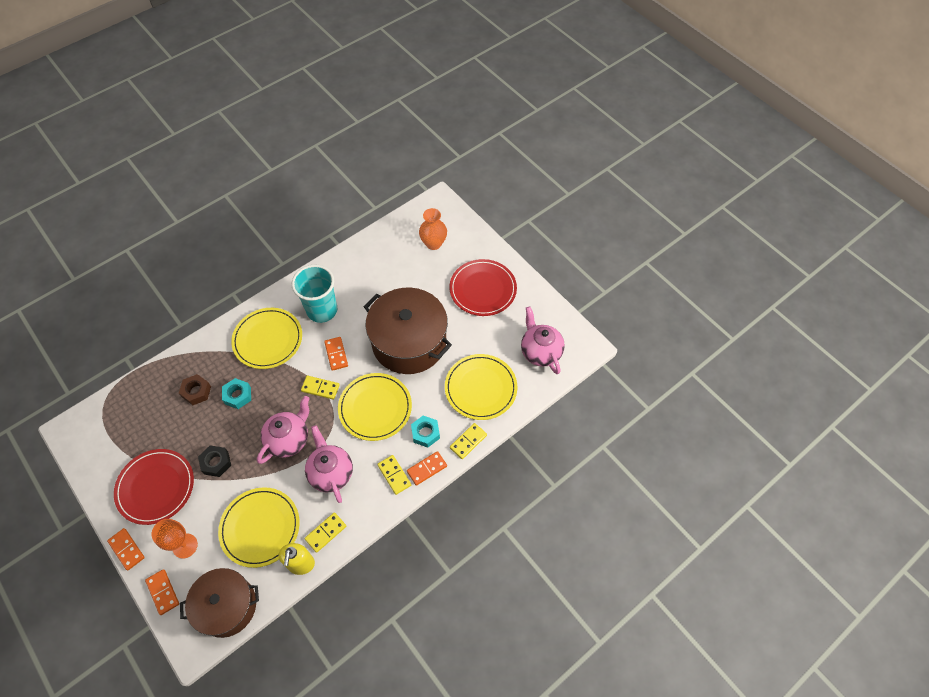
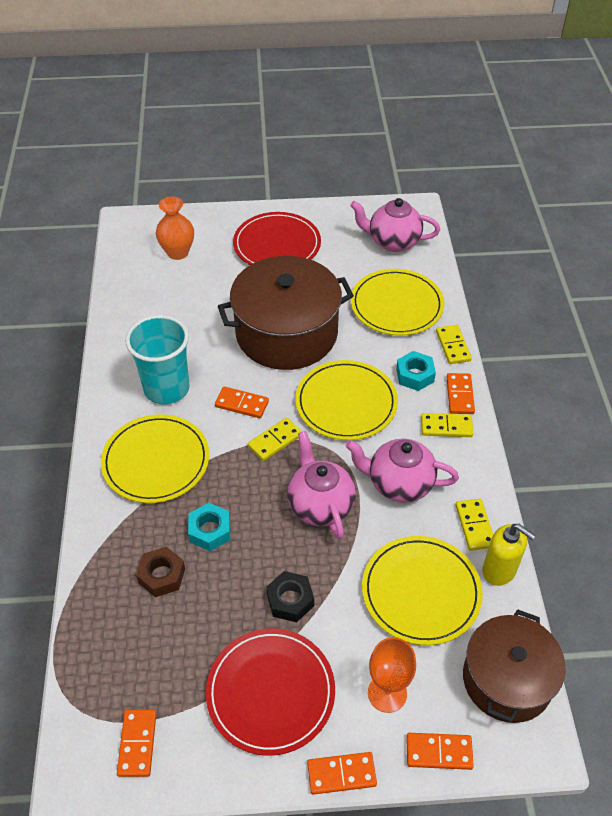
camera: 55 degrees left, 10 degrees down
none -> orange domino [117,710,157,777]

